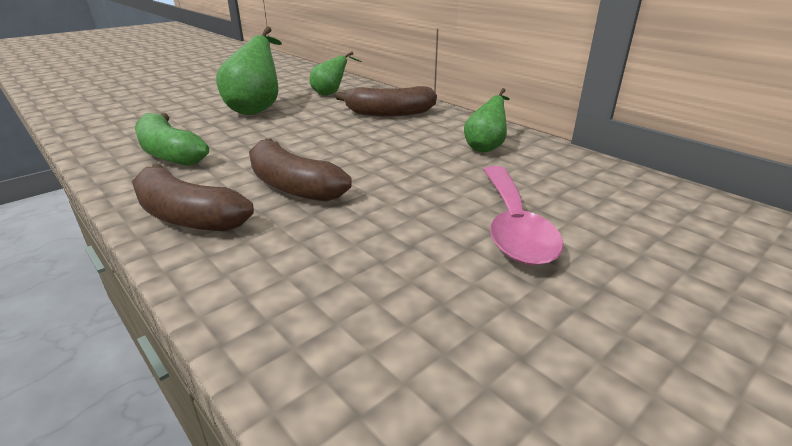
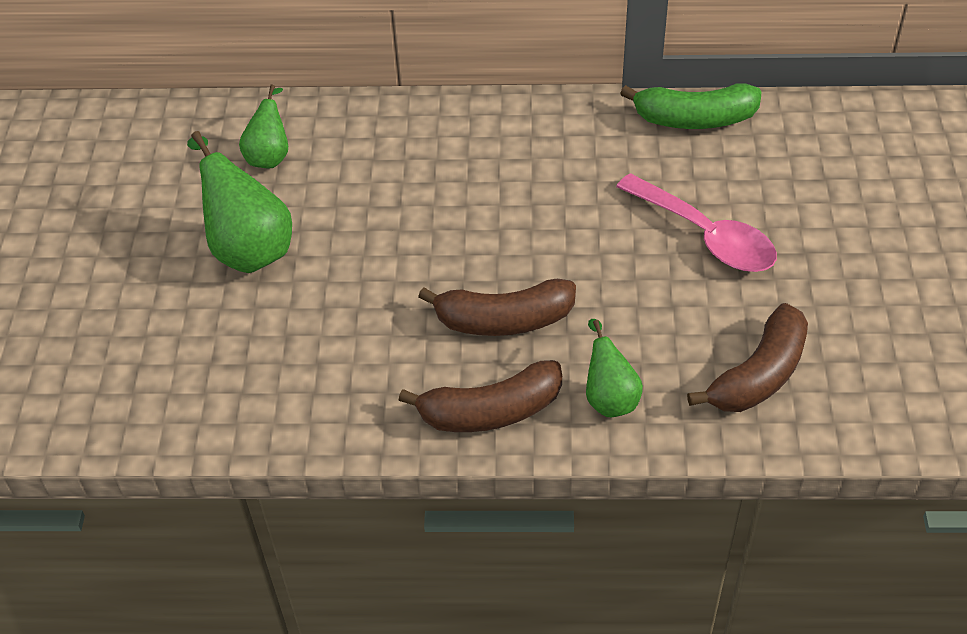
camera: 45 degrees left, 20 degrees up
green banana [135,113,209,166] -> green banana moved to [620,83,762,129]
brown banana [335,86,437,117] -> brown banana moved to [687,303,808,412]
green pear [464,88,510,152] -> green pear moved to [586,319,643,417]

